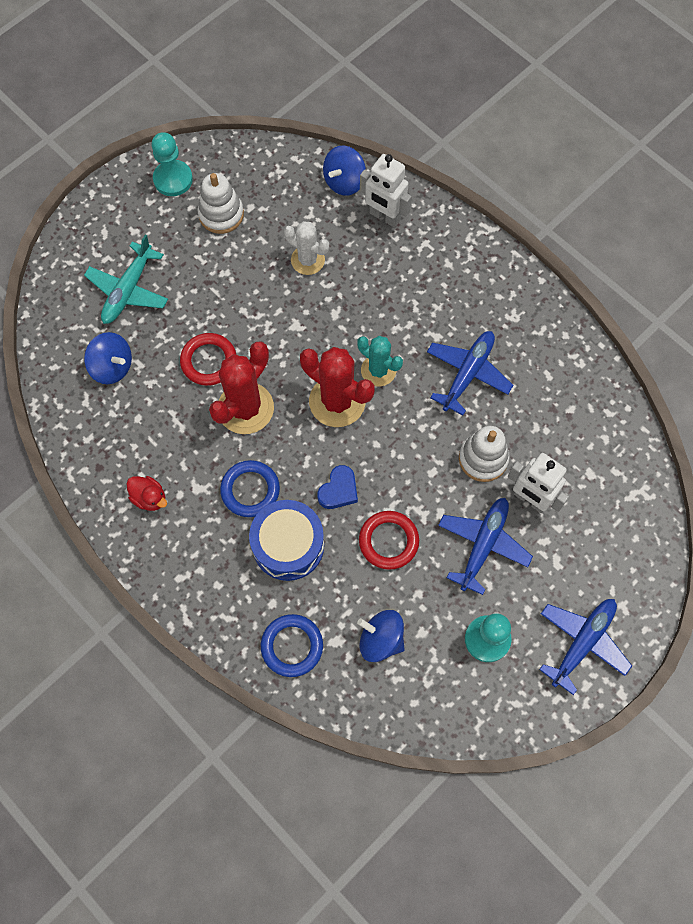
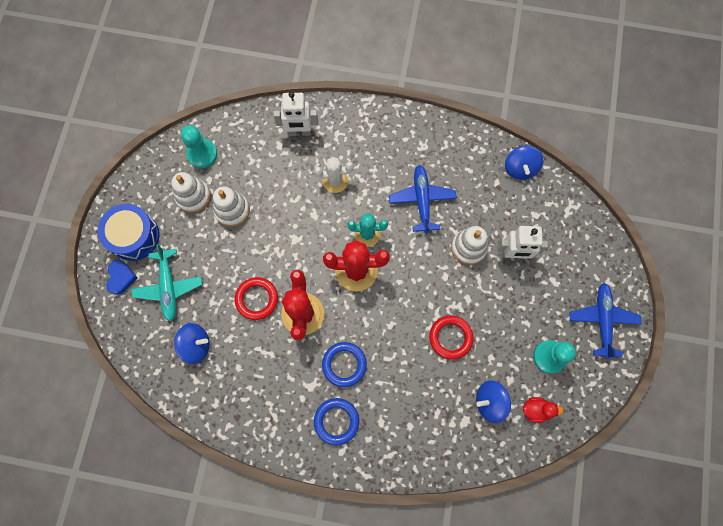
camera: 35 degrees left, 5 degrees up
red duck [126,476,167,511] -> red duck moved to [523,397,564,423]
turquoise pawn [152,132,193,196] -> turquoise pawn moved to [181,125,217,168]
blue drum [249,500,324,581] -> blue drum moved to [98,204,159,261]
blue ring [261,614,323,677] -> blue ring moved to [314,398,359,445]
white cactus [284,221,329,275] -> white cactus moved to [314,157,354,193]
blue heart [317,465,358,509] -> blue heart moved to [106,260,138,295]
blue spinning top [323,146,366,196] -> blue spinning top moved to [505,145,544,180]
blue plane [438,498,533,595] -> none
none -> white stacking toy [213,186,250,227]

